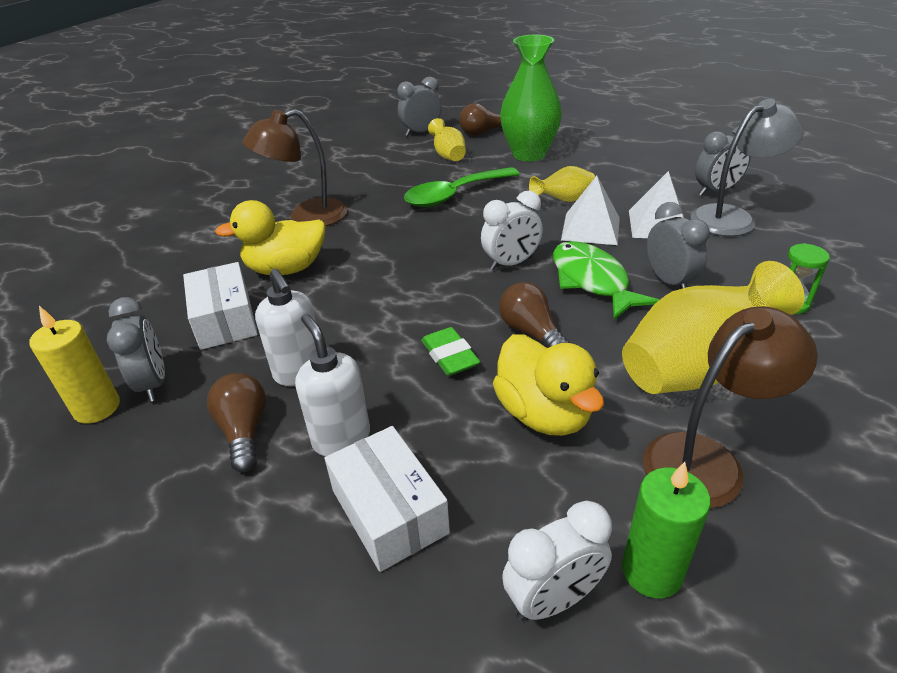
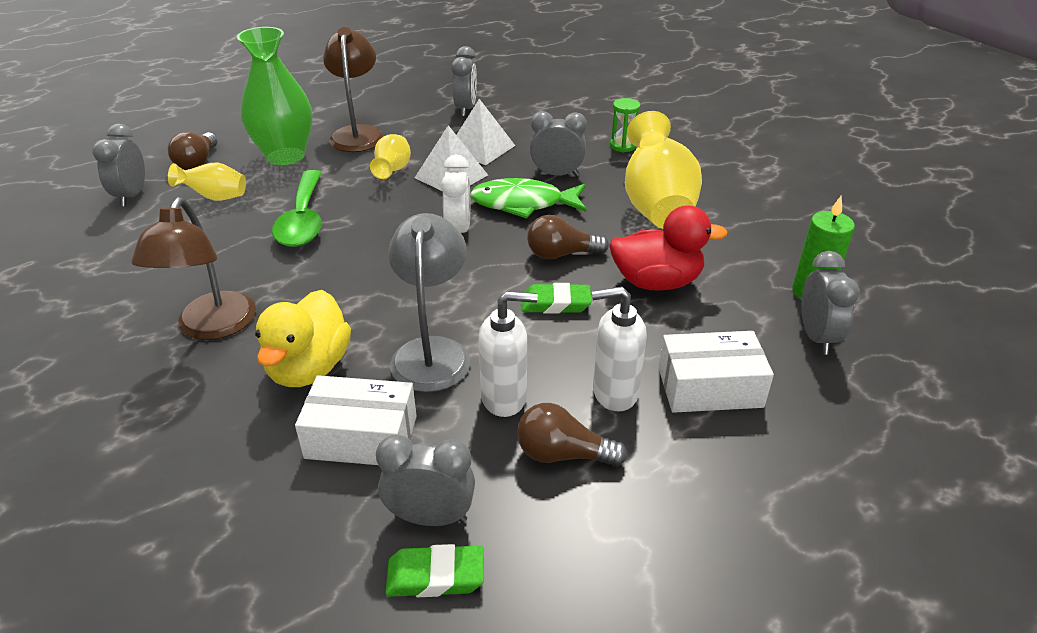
camera: 65 degrees left, 0 degrees up
yellow candle [29,306,120,424] -> green eraser [385,544,484,597]
yellow duck [493,334,604,436] -> red duck [609,205,727,291]
white clock [502,501,612,621] -> grey clock [801,251,860,355]
brown lamp [643,306,818,508] -> brown lamp moved to [323,27,384,152]
grey lamp [691,99,804,236] -> grey lamp moved to [388,213,471,392]

